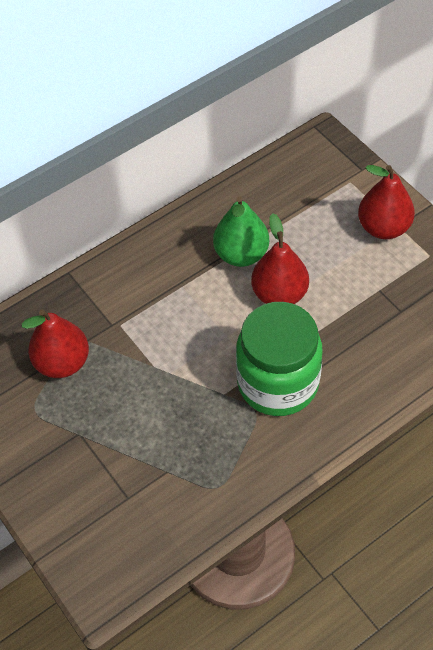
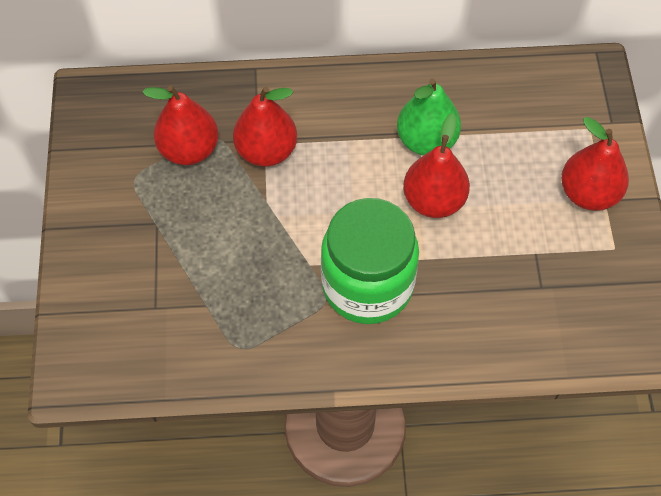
camera: 30 degrees right, 5 degrees up
none -> red pear [233,87,297,167]

